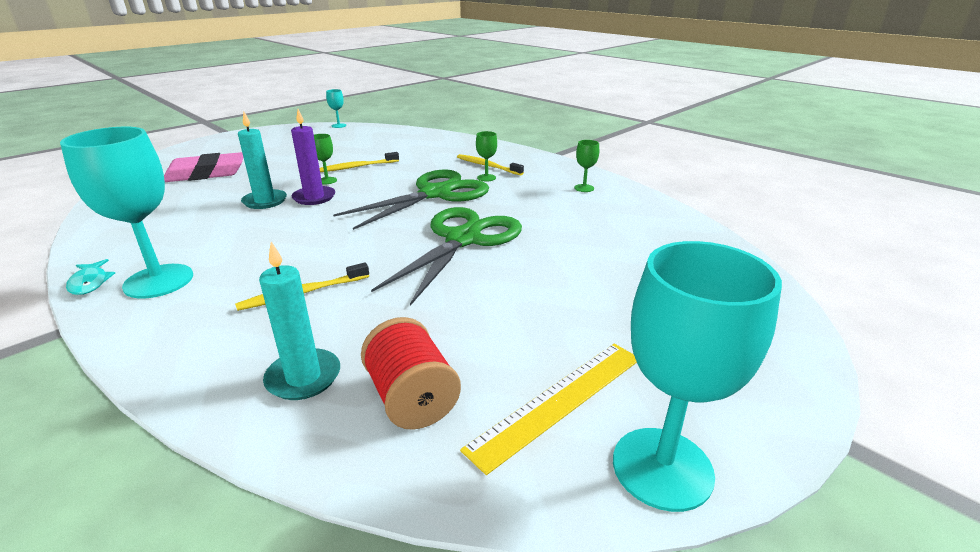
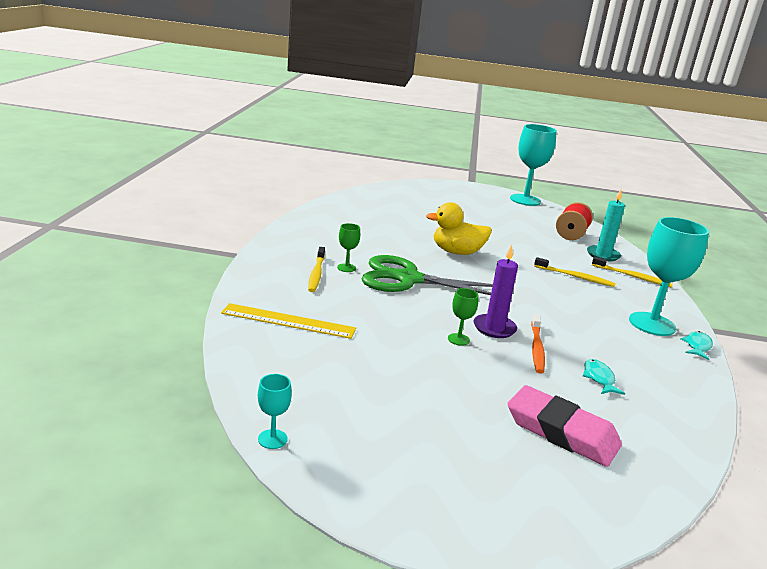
camera: 130 degrees left, 5 degrees down
turquoise candle [238,112,287,209] -> orange toothbrush [531,314,545,374]
yellow toothbrush [319,152,399,172] -> yellow toothbrush moved to [592,257,673,288]
green scissors [371,207,522,306] -> yellow duck [426,202,492,255]
yellow ruler [460,344,637,475] -> yellow ruler moved to [221,303,356,339]
green goblet [574,140,599,192] -> none
none -> turquoise fish [583,359,625,395]

